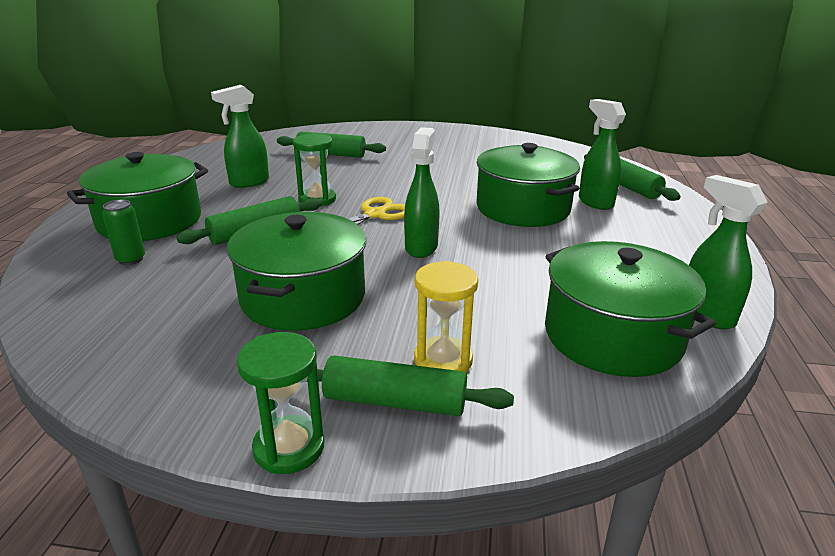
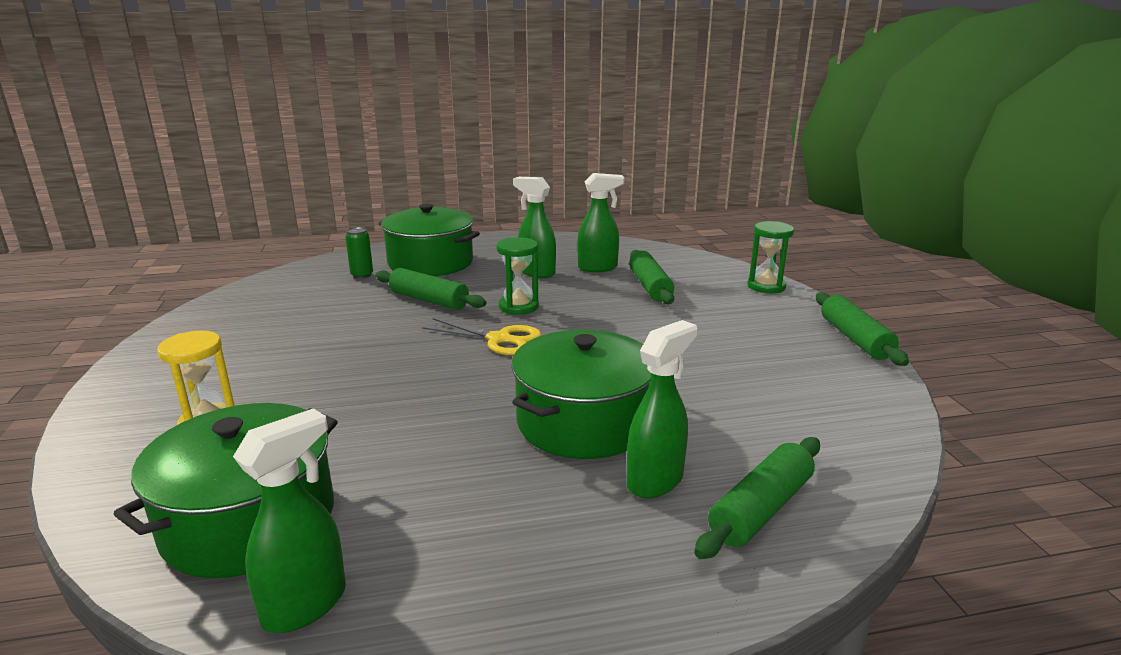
camera: 70 degrees right, 5 degrees down
green pot [227,212,366,331] -> none
green hourglass [237,332,325,474] -> green hourglass moved to [747,221,794,293]
green rolling pin [306,356,514,416] -> green rolling pin moved to [816,292,909,366]
green spray bottle [404,127,440,258] -> green spray bottle moved to [577,173,624,272]

